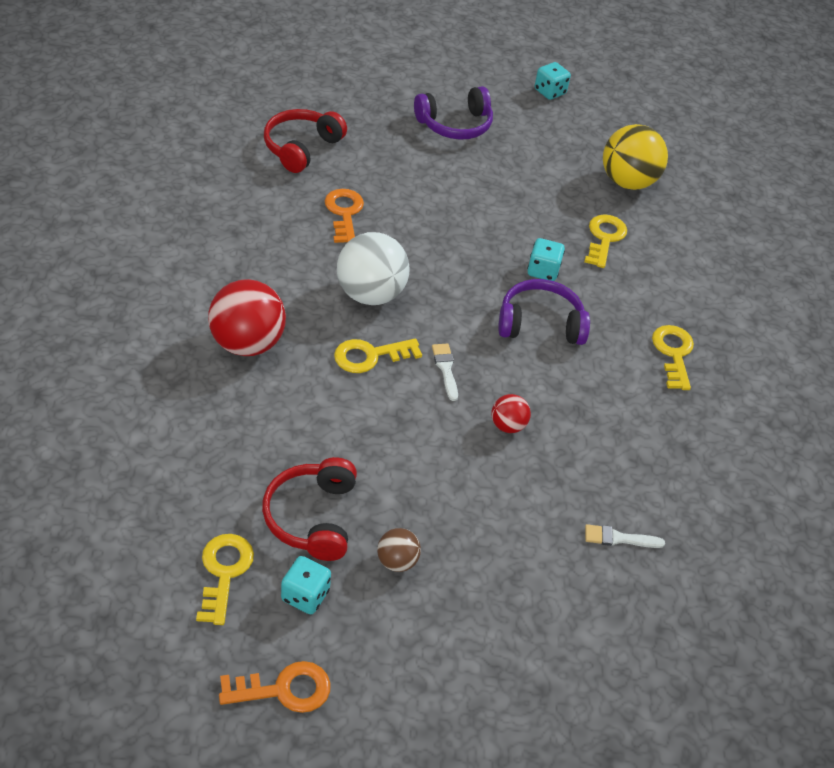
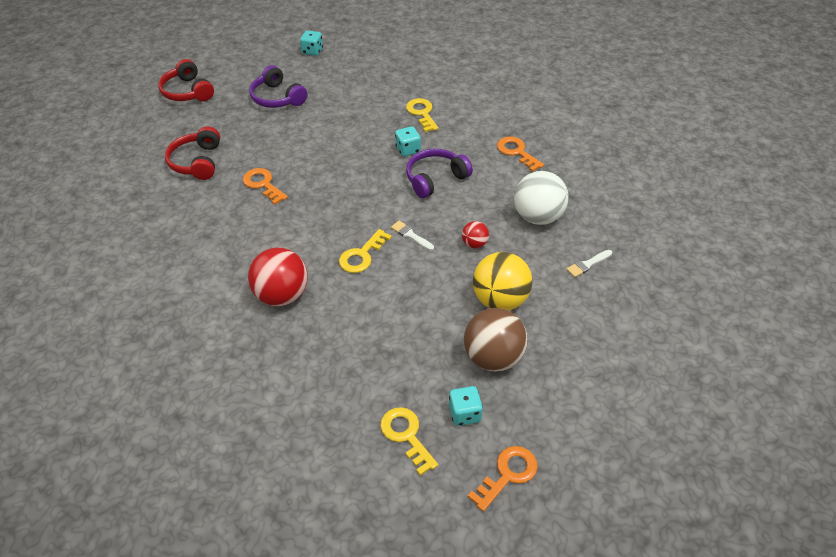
camera: 30 degrees left, 0 degrees up
red headphones [262,457,357,561] -> red headphones moved to [158,59,214,101]
white ball [337,232,410,305] -> white ball moved to [514,171,569,225]
brown ball [377,528,421,572] -> brown ball [464,308,528,372], size x2.00
purple headphones [414,86,493,140] -> purple headphones turned 105 degrees clockwise [249,65,308,108]
yellow ball [603,124,668,190] -> yellow ball moved to [473,252,532,311]
yellow key [652,325,694,390] -> orange key [497,136,544,172]

